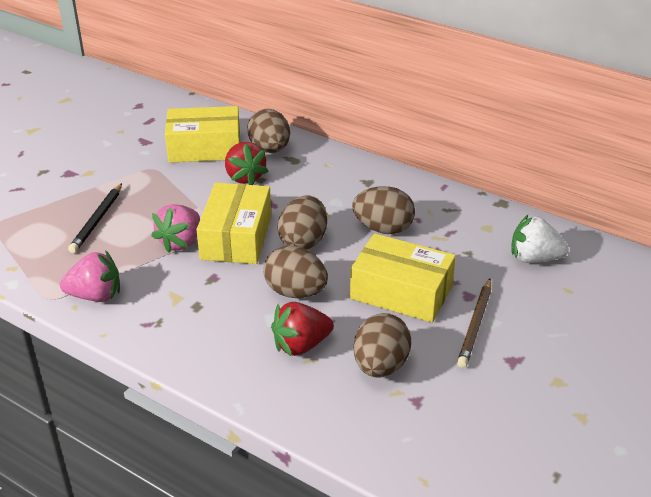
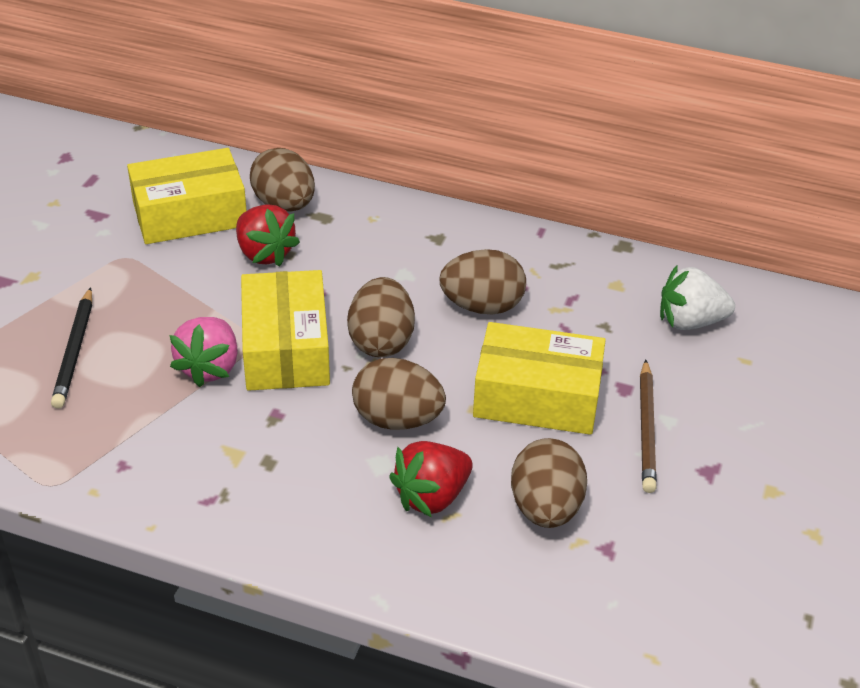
camera: 15 degrees left, 5 degrees up
pink strawberry [60,250,120,302] -> none

